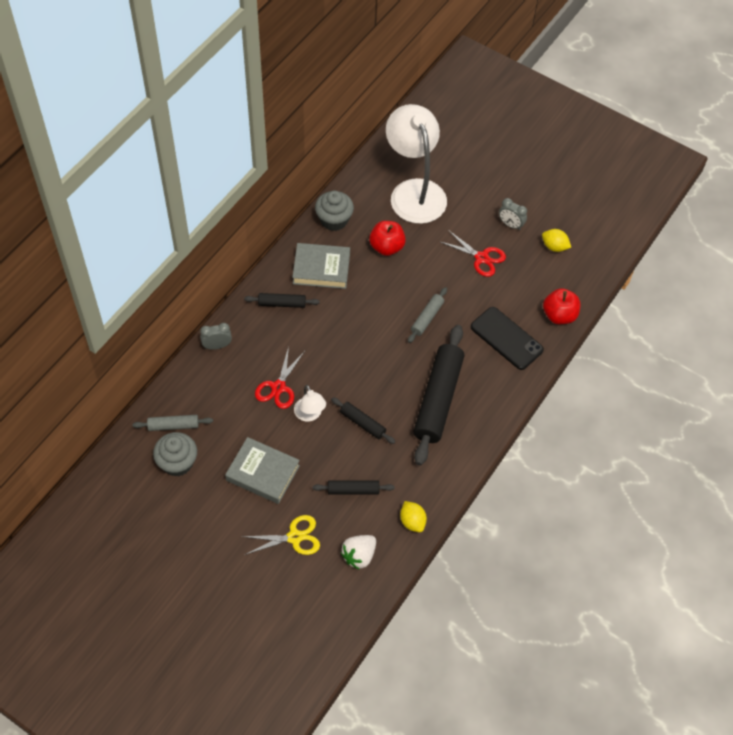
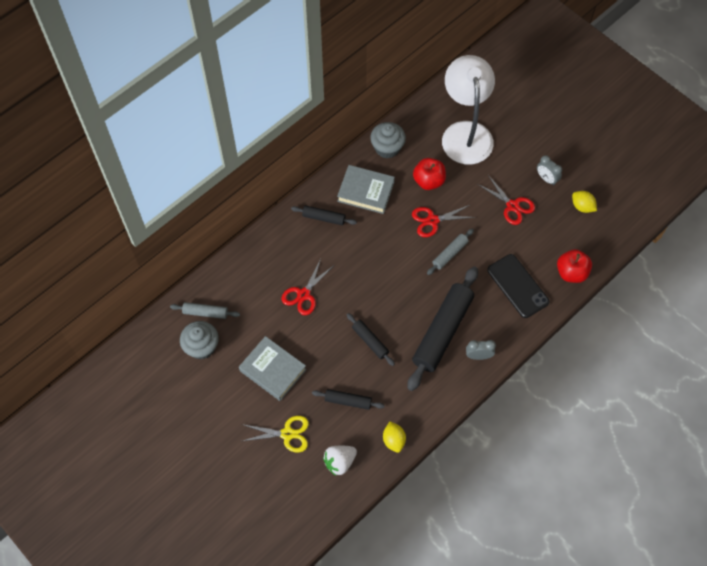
camera: 15 degrees right, 5 degrees up
grey clock [200,323,232,350] -> grey clock moved to [466,340,496,360]
white lamp [294,385,326,422] -> none
none -> red scissors [412,205,475,237]

